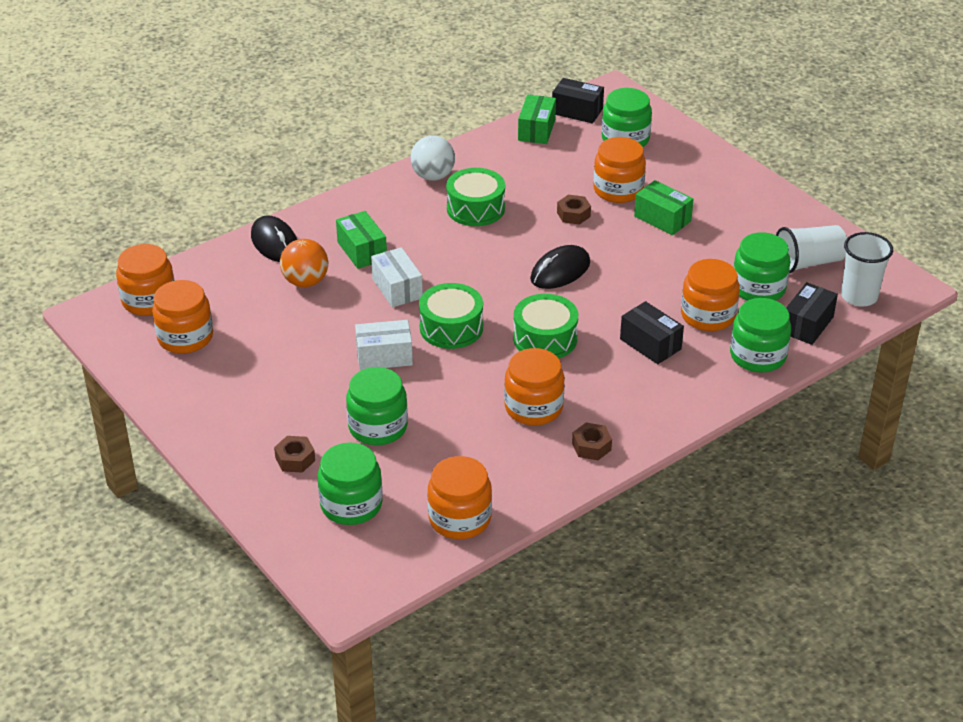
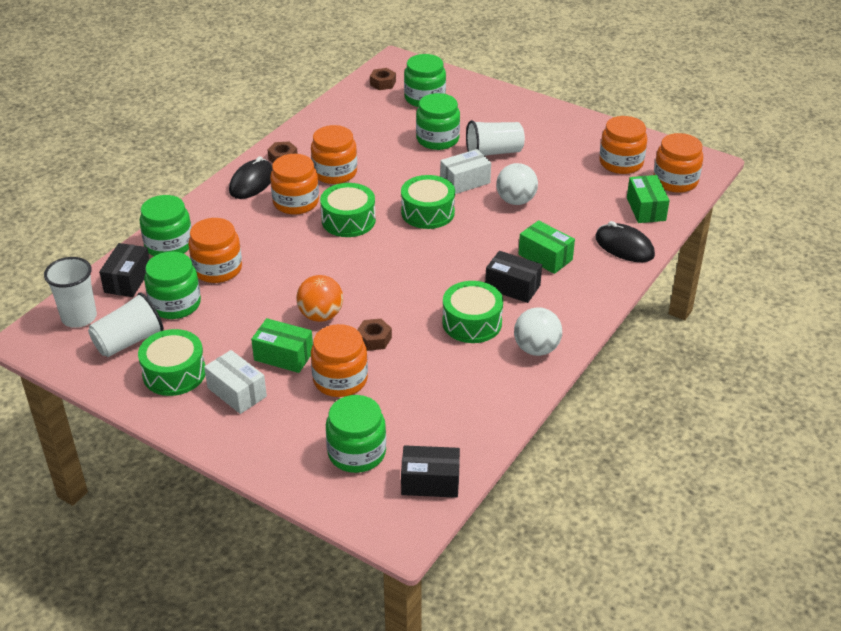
camera: 160 degrees right, 0 degrees up
brown nut [274,436,315,473] -> brown nut moved to [370,68,396,90]
orange ball [280,239,328,287] -> orange ball moved to [296,275,343,322]
white box [371,247,423,307] -> white box moved to [204,350,267,414]
orange jar [427,456,492,539] -> orange jar moved to [270,154,319,215]
green box [518,95,556,144] -> green box moved to [627,175,670,223]
black mouse [530,245,590,289] -> black mouse moved to [229,156,272,199]
black box [620,301,684,364] -> black box moved to [485,251,542,303]
none -> green drum [138,329,205,396]
none -> white cup [466,120,525,156]
none -> white ball [496,163,538,205]

